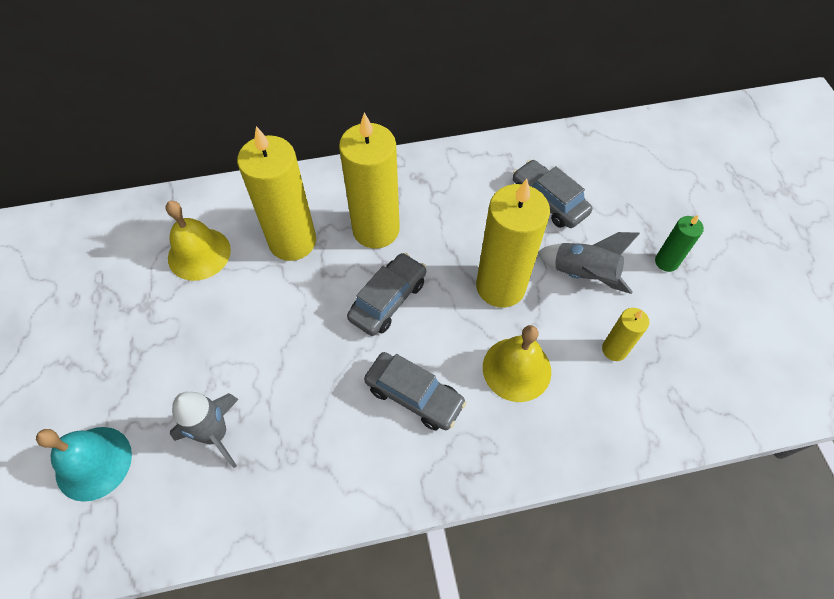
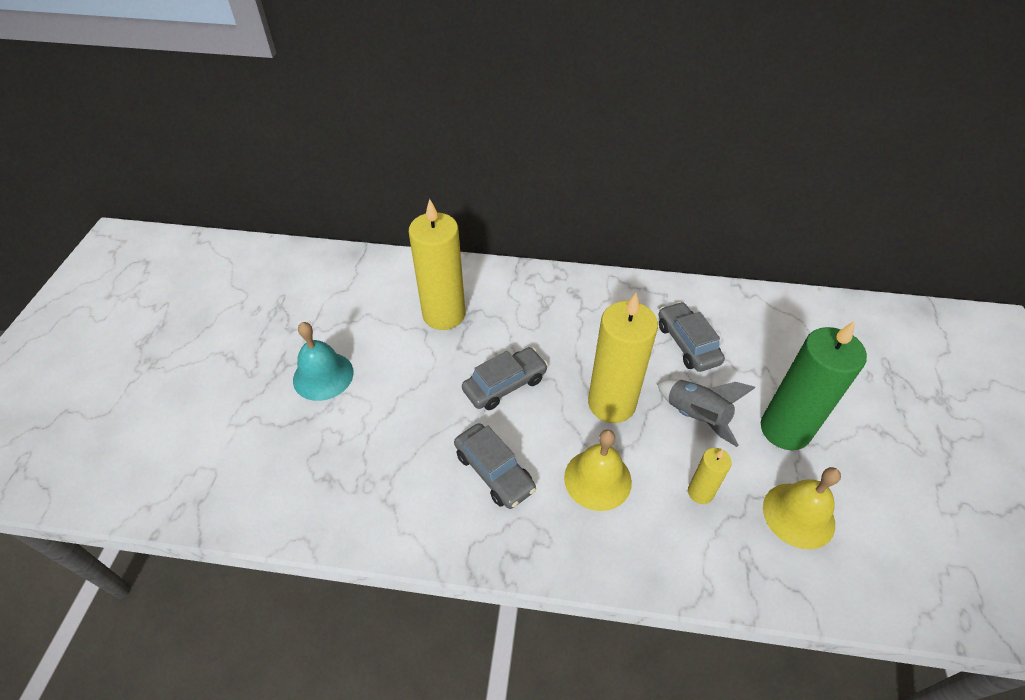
camera: 20 degrees right, 10 degrees down
turquoise bell [36,427,132,502] -> turquoise bell moved to [293,322,354,401]
yellow bell [166,201,231,281] -> yellow bell moved to [763,467,841,550]
grey rocket [170,392,239,468] -> none
yellow candle [339,112,400,249] -> none
green candle [655,215,704,272] -> green candle [761,321,867,450], size x2.05

